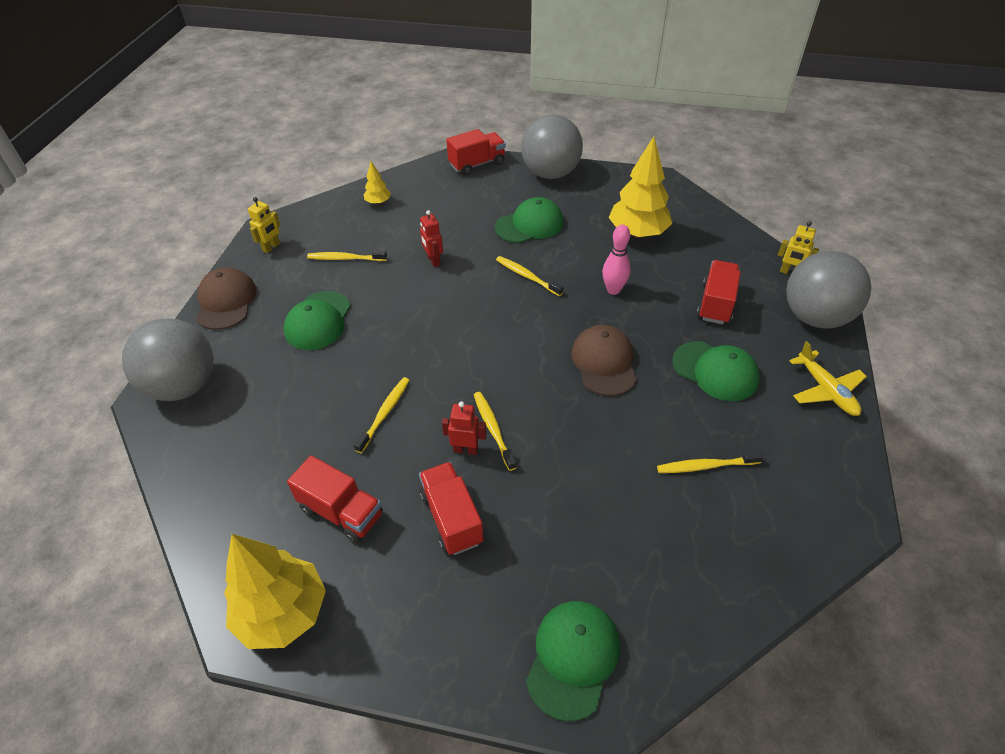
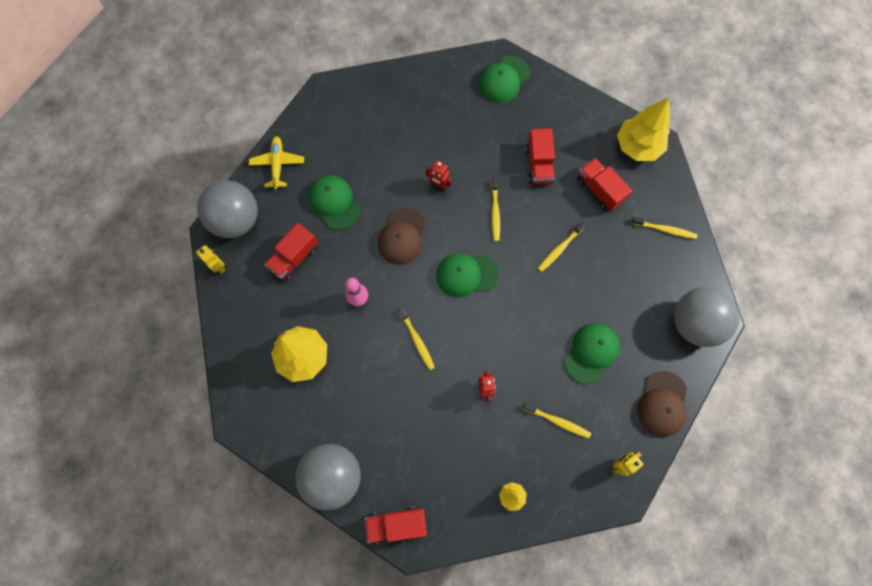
camera: 160 degrees left, 25 degrees up
red robot [442,401,486,455] -> red robot moved to [426,160,452,191]
green cap [495,197,564,243] -> green cap moved to [436,253,498,297]
yellow toothbrush [657,451,764,473] -> yellow toothbrush moved to [631,217,697,239]

